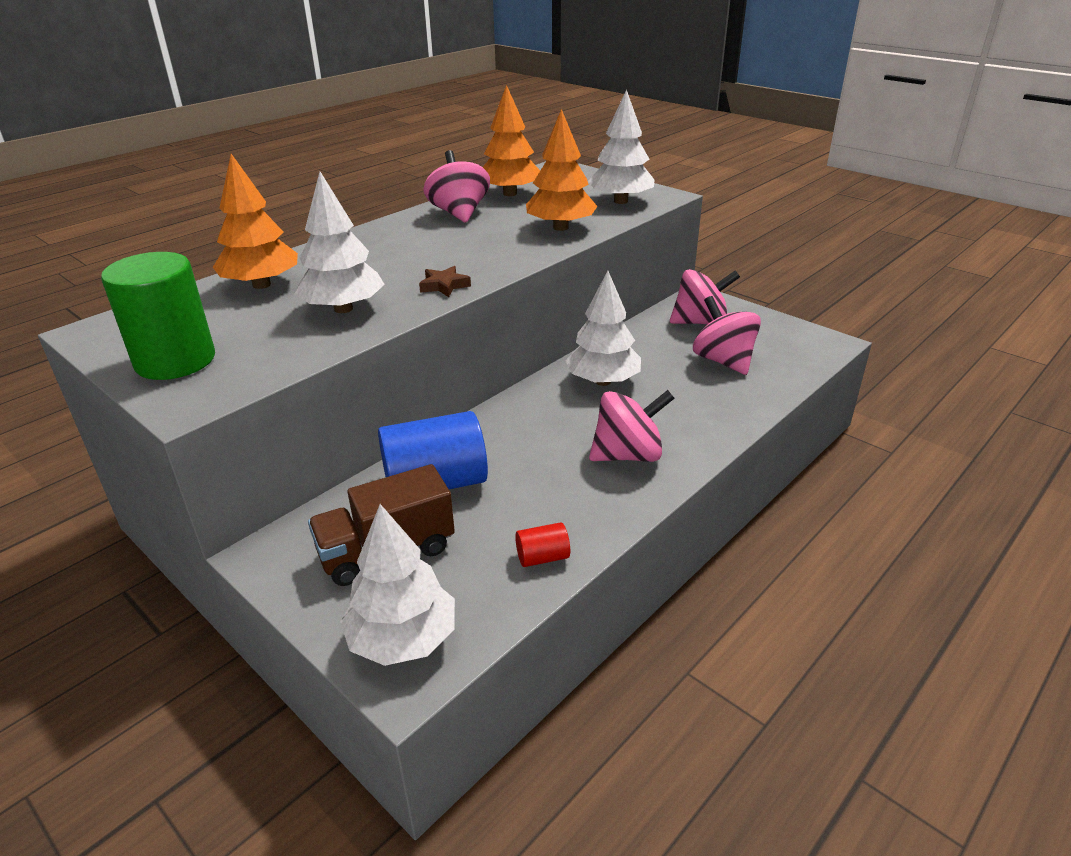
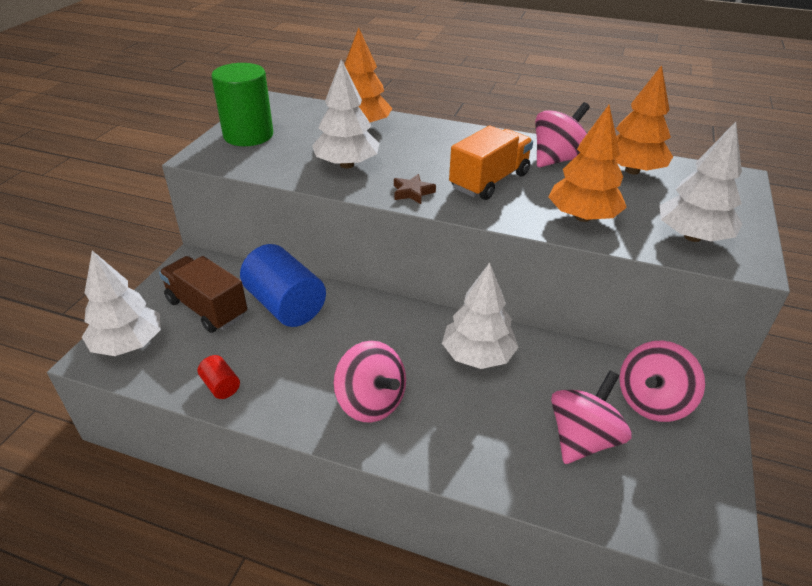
camera: 65 degrees right, 5 degrees up
pink spinning top [670,269,740,324] -> pink spinning top turned 75 degrees clockwise [619,341,705,422]
none -> orange truck [449,126,533,200]

